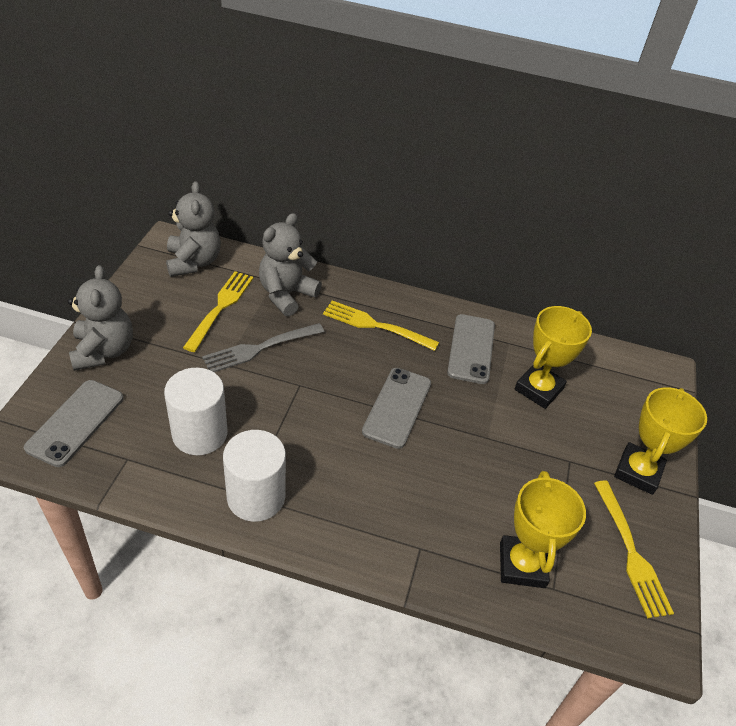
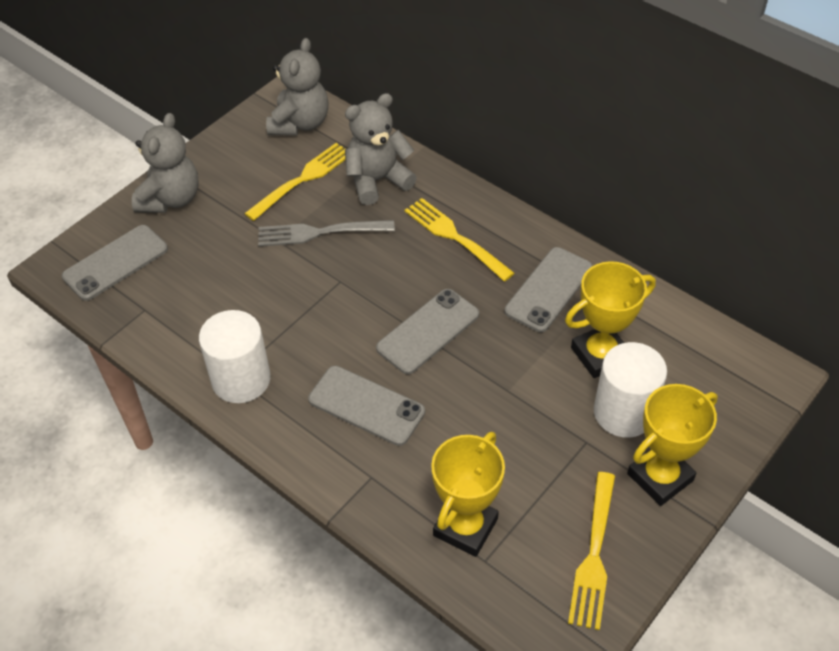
camera: 30 degrees right, 5 degrees up
white cylinder [164,368,228,455] -> white cylinder moved to [594,342,667,438]
none -> grey phone [308,366,425,446]

